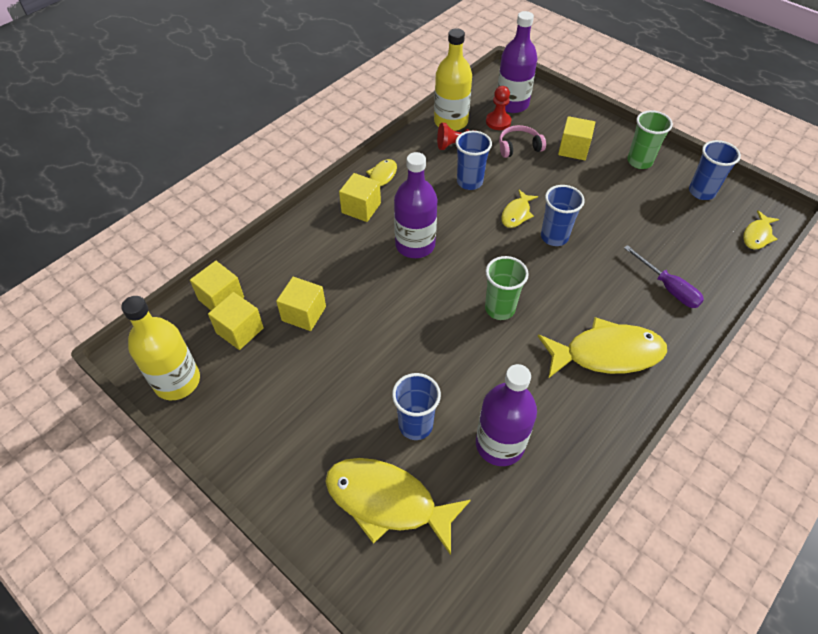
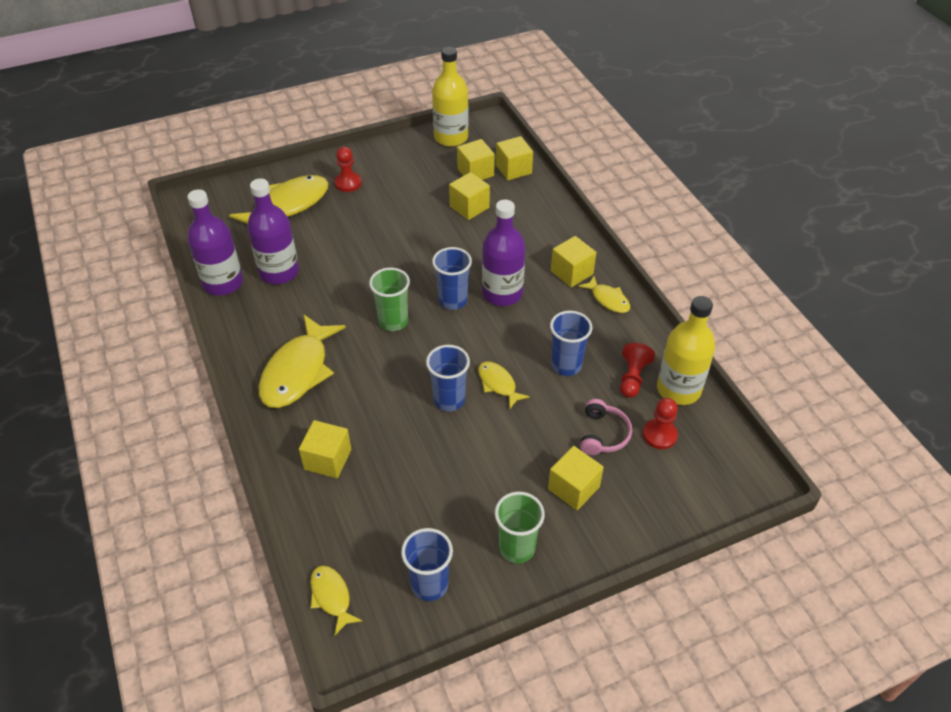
camera: 115 degrees right, 5 degrees down
blue cup [392,373,441,440] -> blue cup moved to [432,247,472,310]
purple bottle [497,11,537,113] -> purple bottle moved to [187,189,243,296]
purple screwdriver [624,245,704,308] -> yellow cube [299,420,351,478]
none -> red pawn [335,147,362,192]

